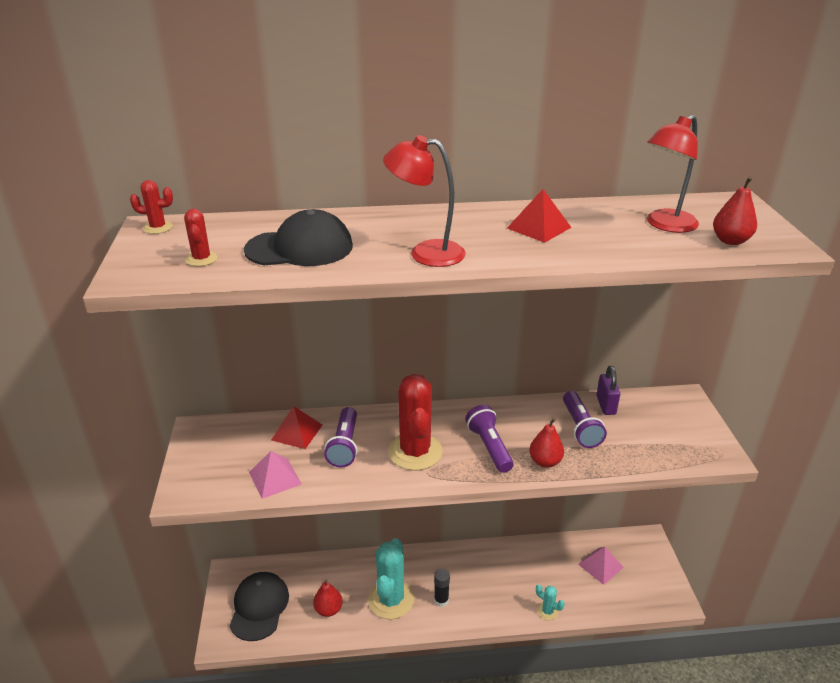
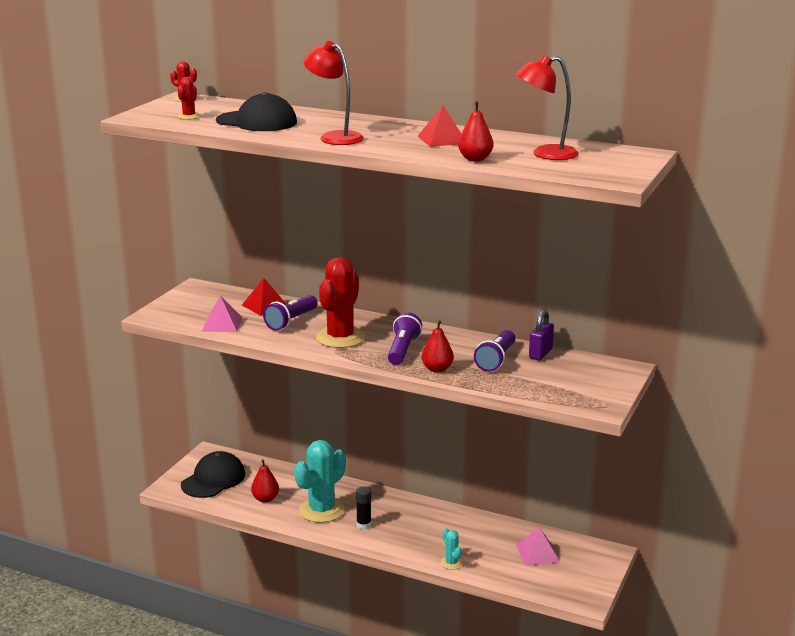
camera: 30 degrees right, 10 degrees down
red pear [713,176,757,245] -> red pear moved to [458,101,494,161]

